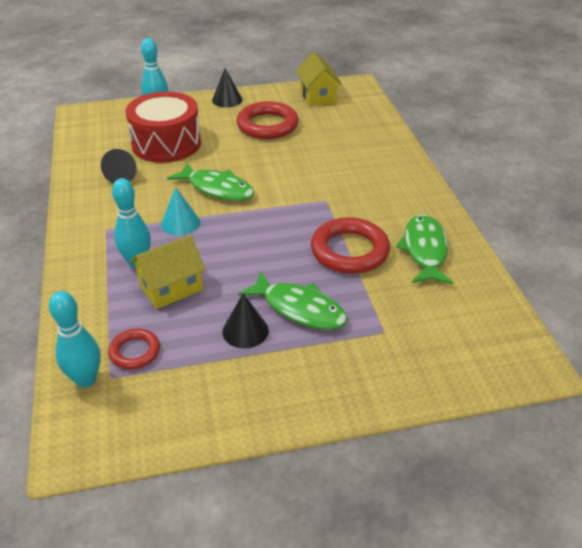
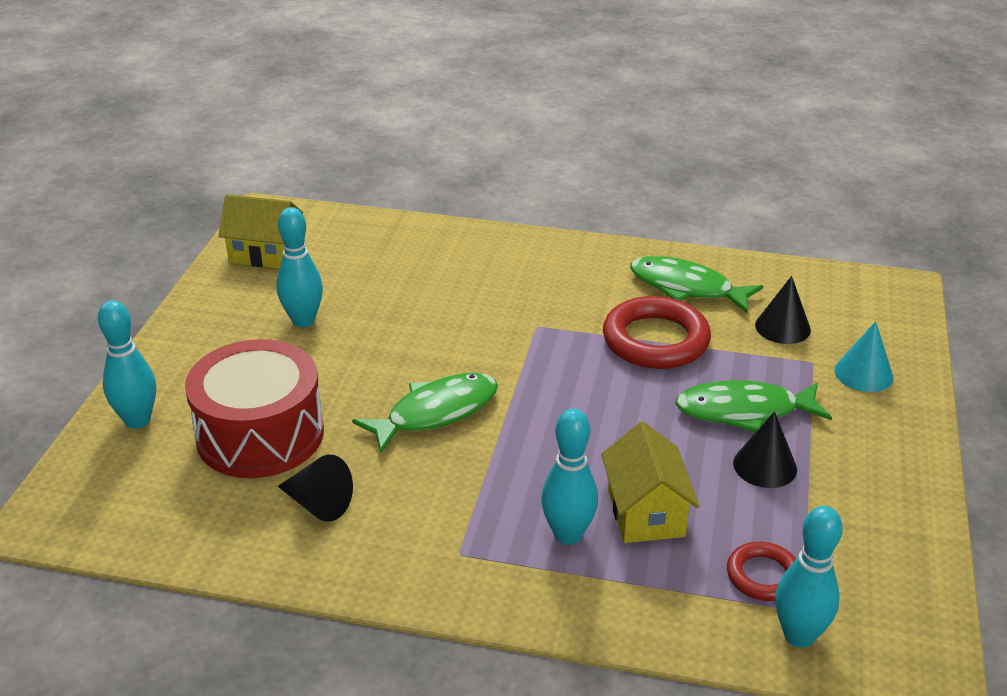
camera: 65 degrees left, 5 degrees down
turquoise cone [161,187,200,236] -> turquoise cone moved to [834,321,894,392]
black cone [212,68,242,107] -> black cone moved to [755,276,811,344]
red ring [236,101,299,139] -> turquoise bowling pin [276,207,323,327]
green fish [238,271,348,330] -> green fish turned 150 degrees counterclockwise [675,380,832,432]

